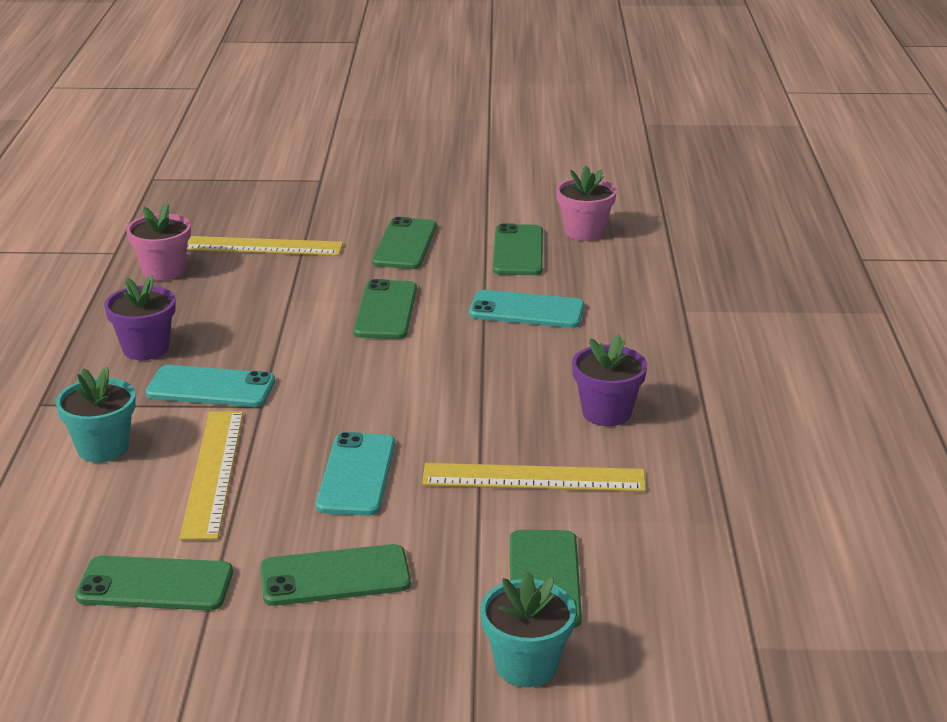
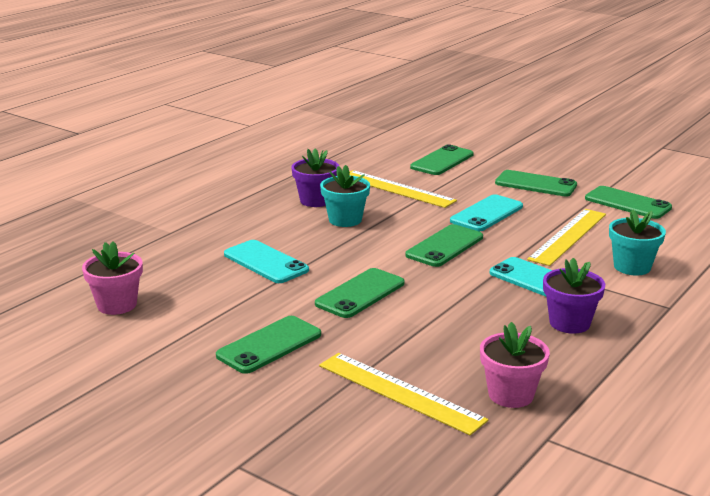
camera: 145 degrees left, 5 degrees down
turquoise flower pot [480,571,576,687] -> turquoise flower pot moved to [320,165,370,227]
green phone [493,223,543,275] -> green phone moved to [405,224,483,267]

